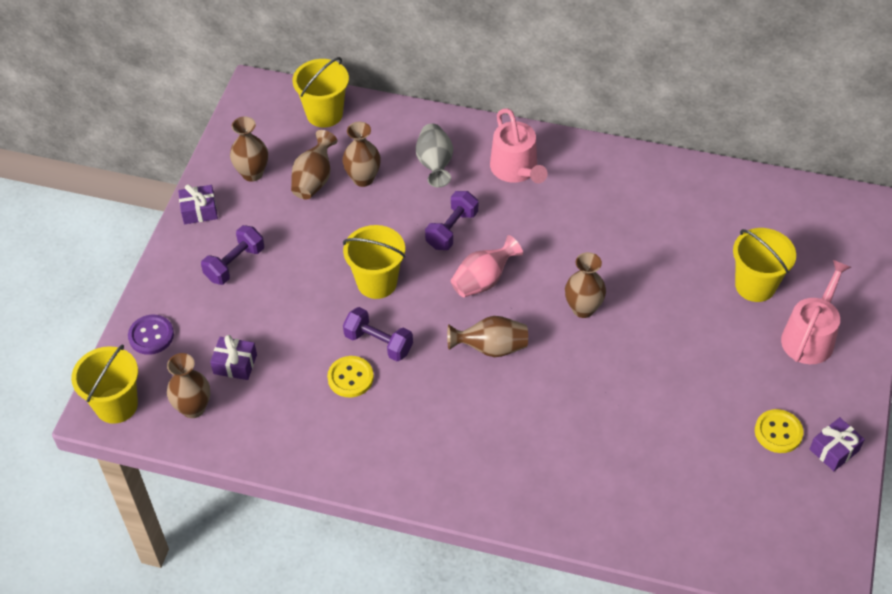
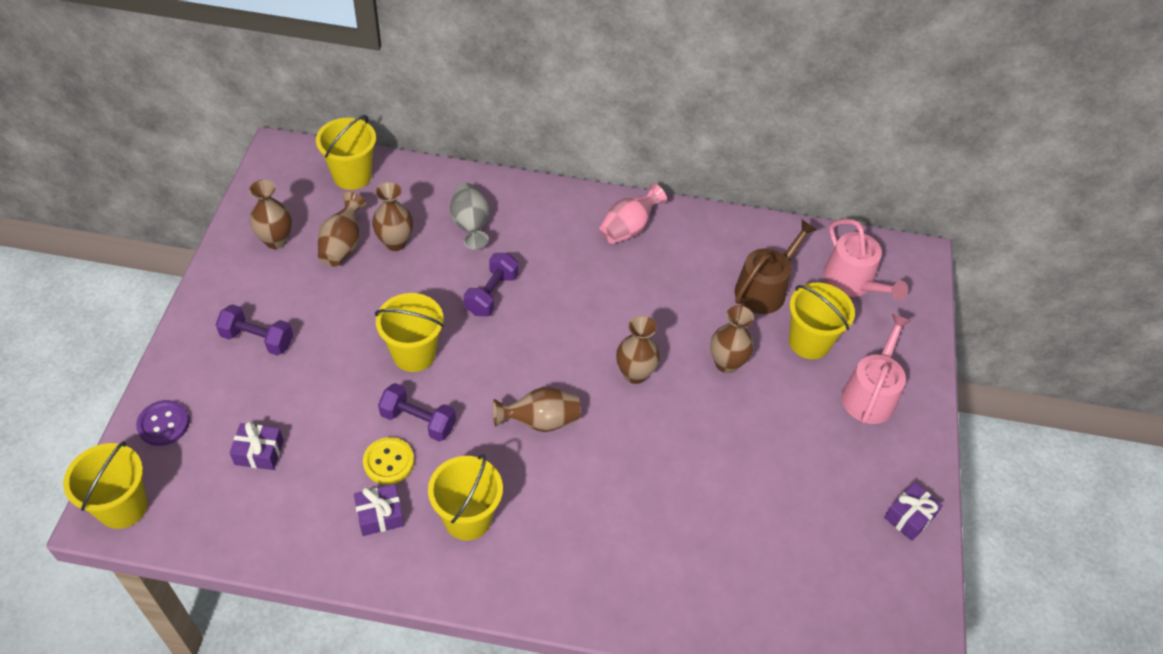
camera: 10 degrees left, 0 degrees up
brown vase [167,353,210,418] -> brown vase moved to [710,305,754,373]
purple gift [178,184,218,224] -> purple gift moved to [354,484,404,536]
purple dumbbell [201,225,264,285] -> purple dumbbell turned 75 degrees clockwise [216,304,293,356]
pink vase [451,235,523,297] -> pink vase moved to [599,183,667,244]
pink watering can [490,108,548,183] -> pink watering can moved to [823,219,908,300]
yellow button [755,409,804,453] -> none
none -> yellow bucket [428,454,503,540]
none -> brown watering can [735,220,817,314]

